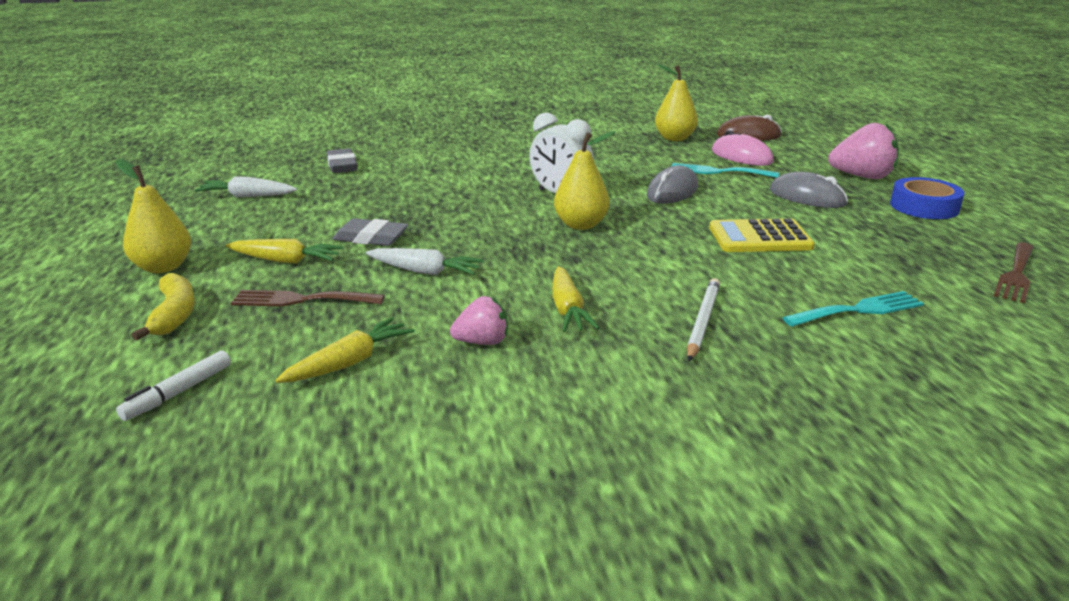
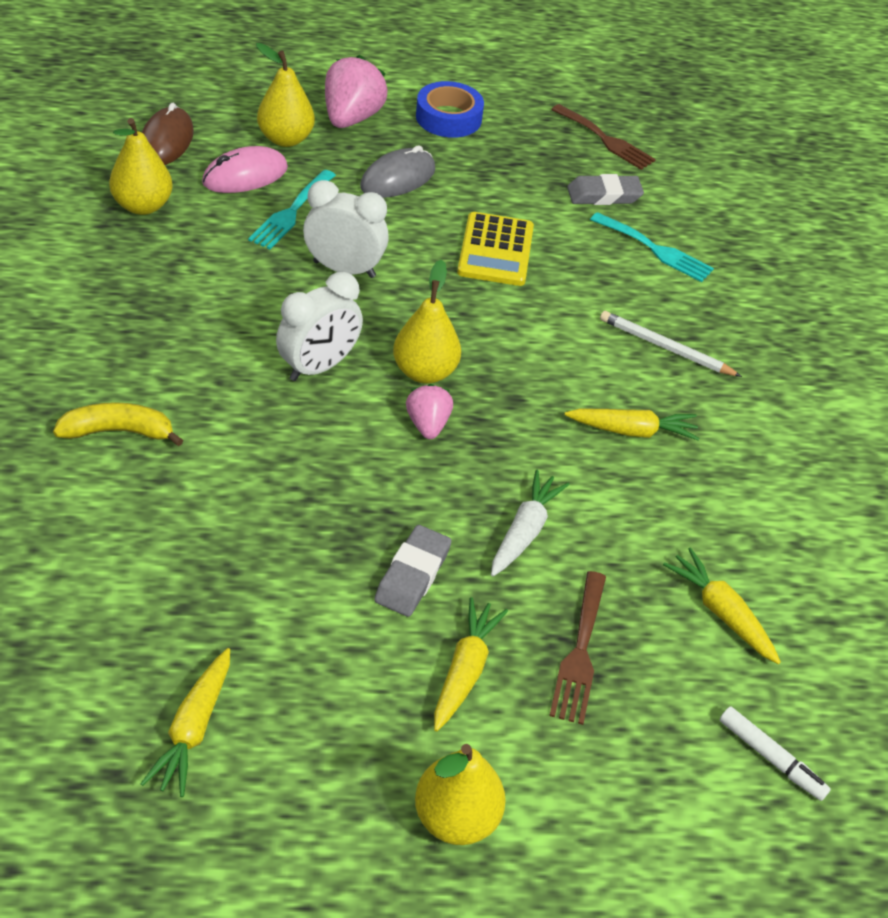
camera: 85 degrees left, 20 degrees up
yellow banana [131,273,195,340] -> yellow banana moved to [53,402,183,446]
white carrot [195,176,297,197] -> yellow carrot [140,648,230,797]
grey eraser [327,149,357,173] -> grey eraser moved to [567,174,644,205]
pink strawberry [450,296,508,345] -> pink strawberry moved to [406,384,453,439]
grey mouse [647,166,698,204] -> white clock [303,180,389,278]
turquoise fork [783,291,924,327] -> turquoise fork turned 135 degrees clockwise [590,212,714,282]
none -> yellow pear [256,43,315,147]

